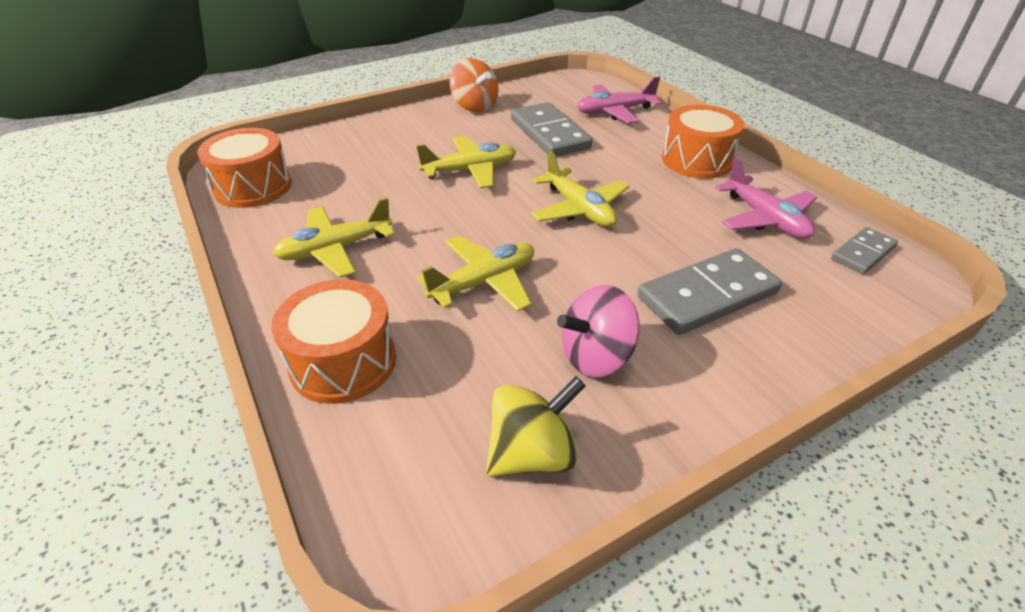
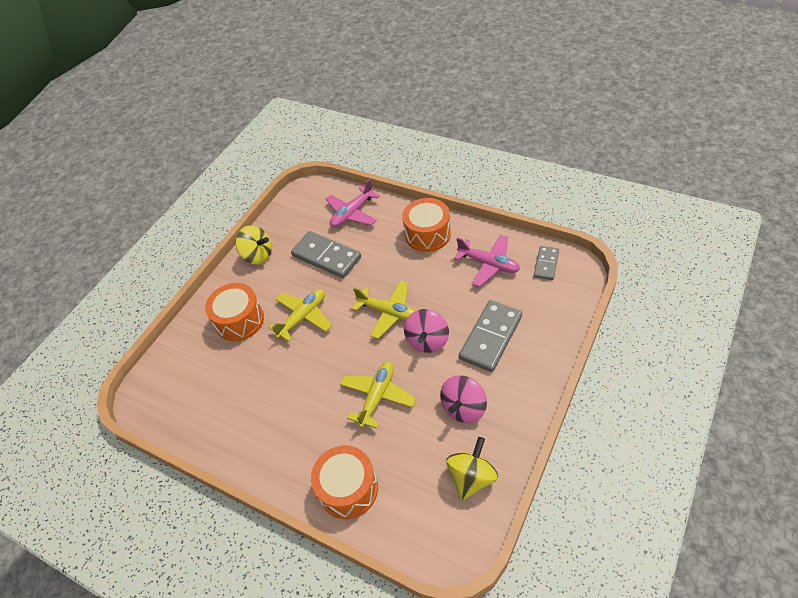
camera: 25 degrees left, 10 degrees up
orange drum [197,128,292,208] -> orange drum moved to [205,283,264,341]
yellow plane [272,197,395,278] -> none
orange spinning top [449,58,498,112] -> yellow spinning top [236,225,272,265]
none -> pink spinning top [404,309,449,353]

